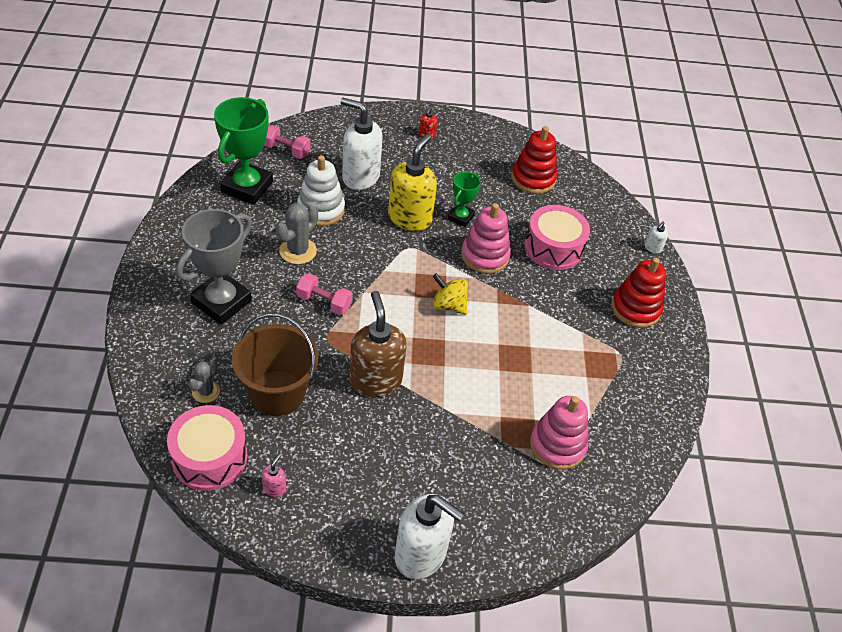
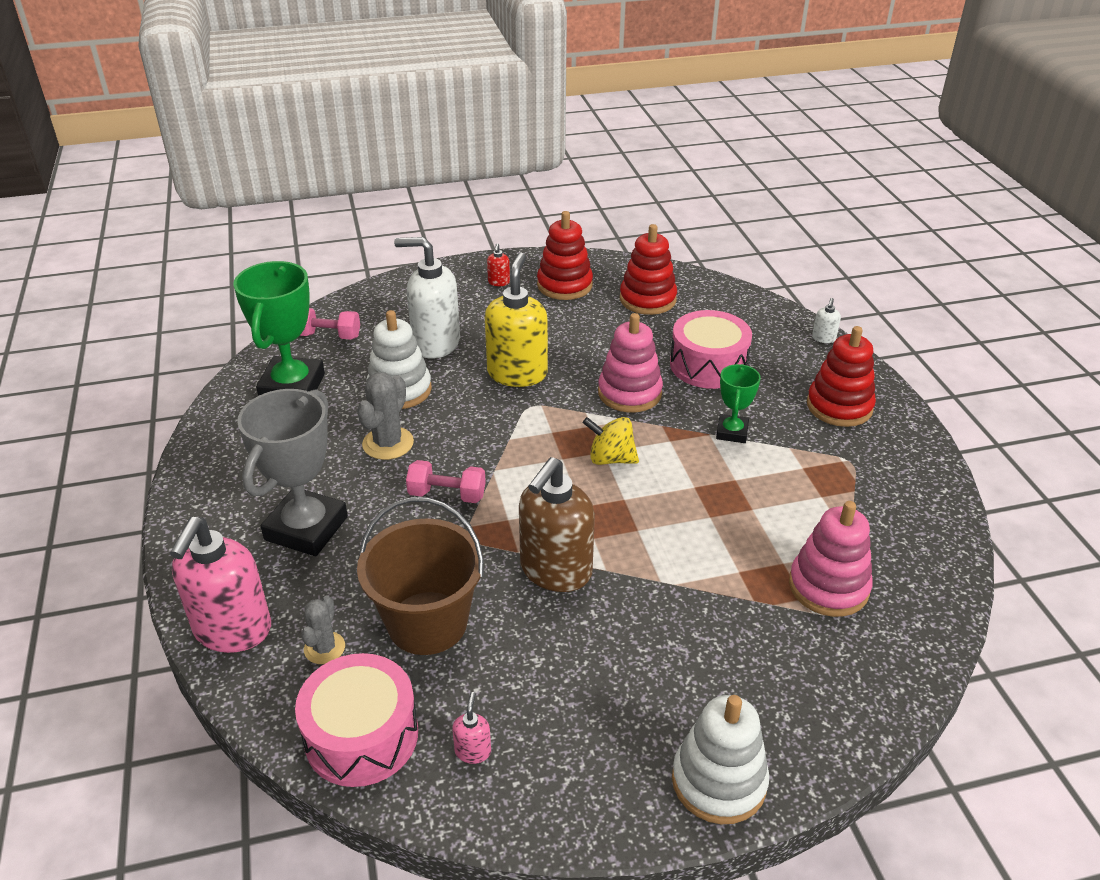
camera: 10 degrees left, 10 degrees down
brown soap dispenser [349,291,407,397] -> brown soap dispenser turned 120 degrees counterclockwise [519,457,595,592]
white soap dispenser [395,494,465,579] -> white stacking toy [672,695,769,824]
green trophy [448,172,481,227] -> green trophy moved to [716,364,761,443]
none -> pink soap dispenser [170,517,271,653]
none -> red stacking toy [537,211,593,300]

